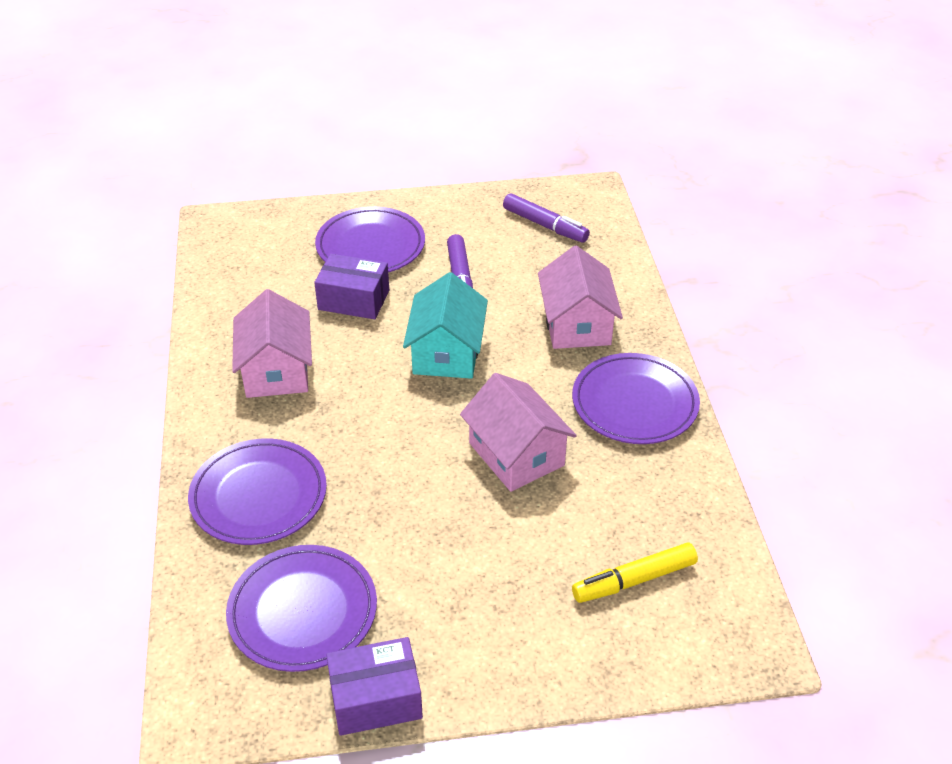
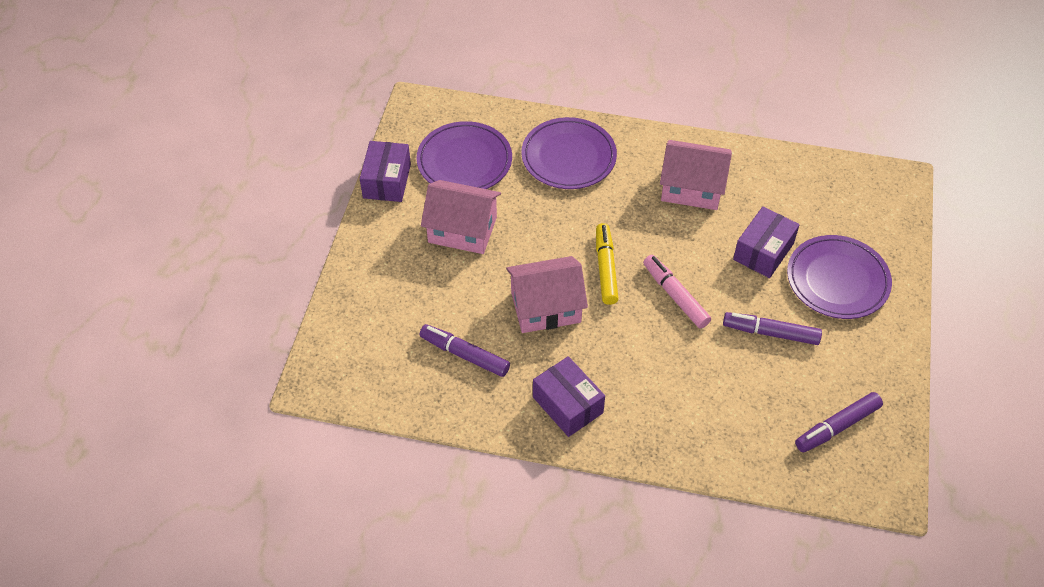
camera: 110 degrees right, 10 degrees up
turquoise house [403,272,488,379] -> pink marker [643,255,711,329]
pink house [538,245,623,349] -> pink house moved to [421,180,501,254]
purple plate [572,353,700,444] -> purple box [533,356,605,437]
yellow marker [572,543,698,603] -> yellow marker moved to [596,223,619,305]
none -> purple marker [419,324,510,377]

